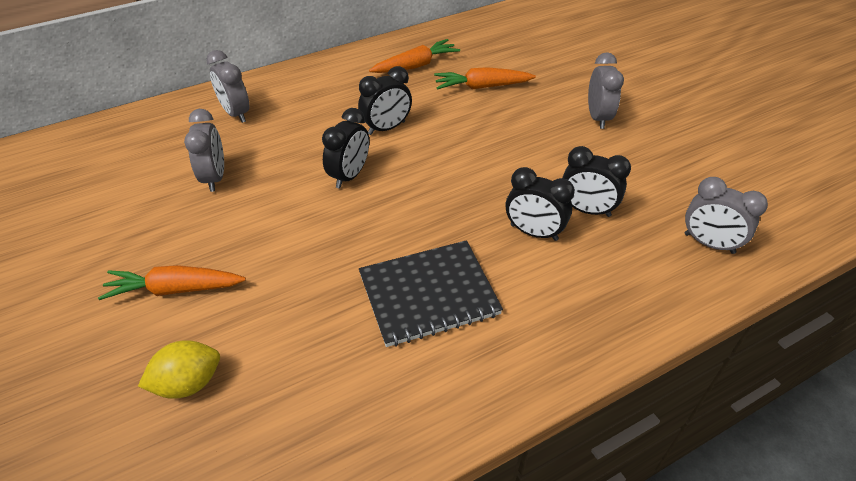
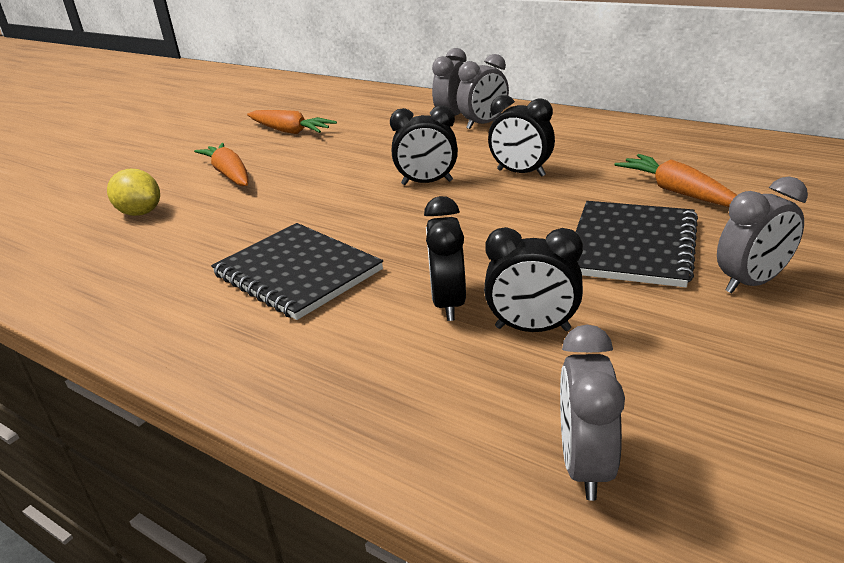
camera: 65 degrees right, 15 degrees down
grey clock [184,109,224,192] -> grey clock moved to [457,54,509,129]
orange carrot [369,39,460,73] -> orange carrot moved to [247,110,337,134]
black clock [562,146,631,217] -> black clock turned 75 degrees counterclockwise [484,227,583,332]
none -> black notebook [576,201,698,287]

